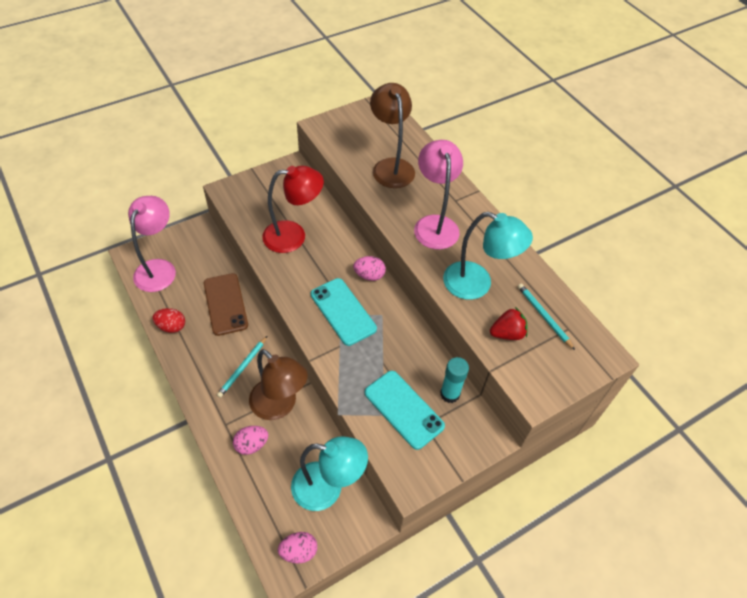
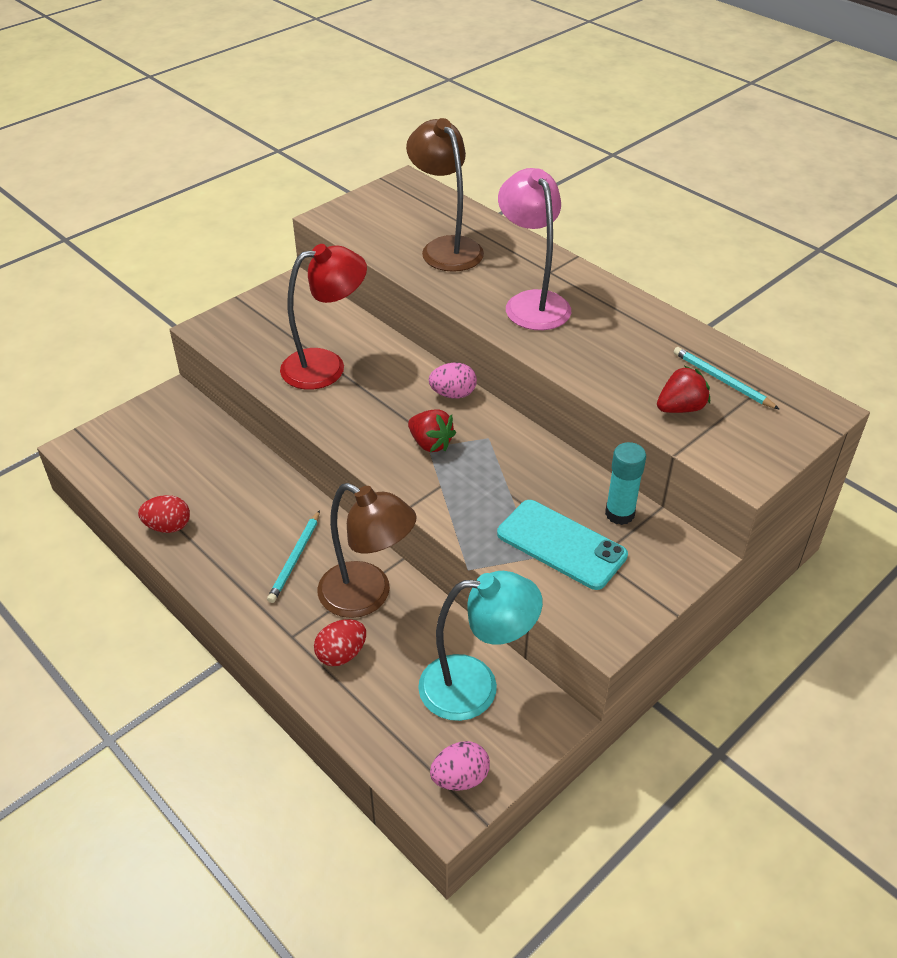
camera: 10 degrees left, 10 degrees down
pink lamp [128,196,176,292] -> none
brown phone [204,273,248,336] -> none
pink egg [233,426,268,455] -> red egg [314,619,366,666]
turquoise phone [311,278,377,346] -> red strawberry [408,409,456,452]
turquoise lamp [443,212,533,300] -> none

